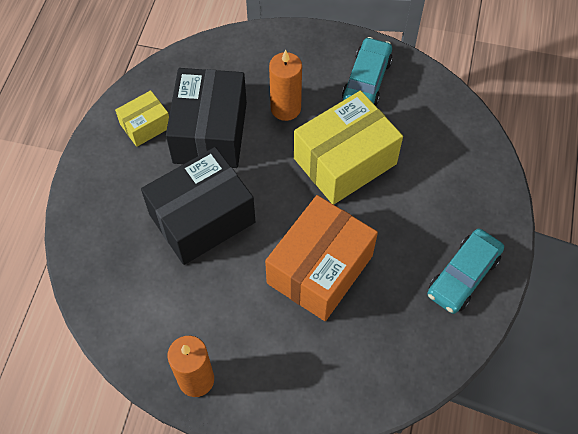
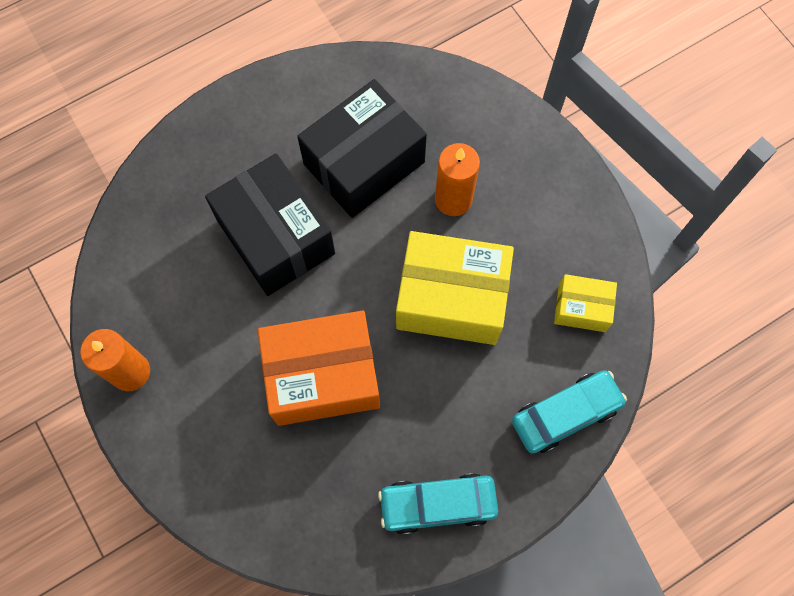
camera: 45 degrees right, 10 degrees up
yellow box [115,90,169,147] -> yellow box moved to [554,274,617,332]
black box [141,147,255,265] -> black box turned 45 degrees clockwise [205,154,335,296]
turquoise car [342,37,393,106] -> turquoise car moved to [512,370,627,453]

